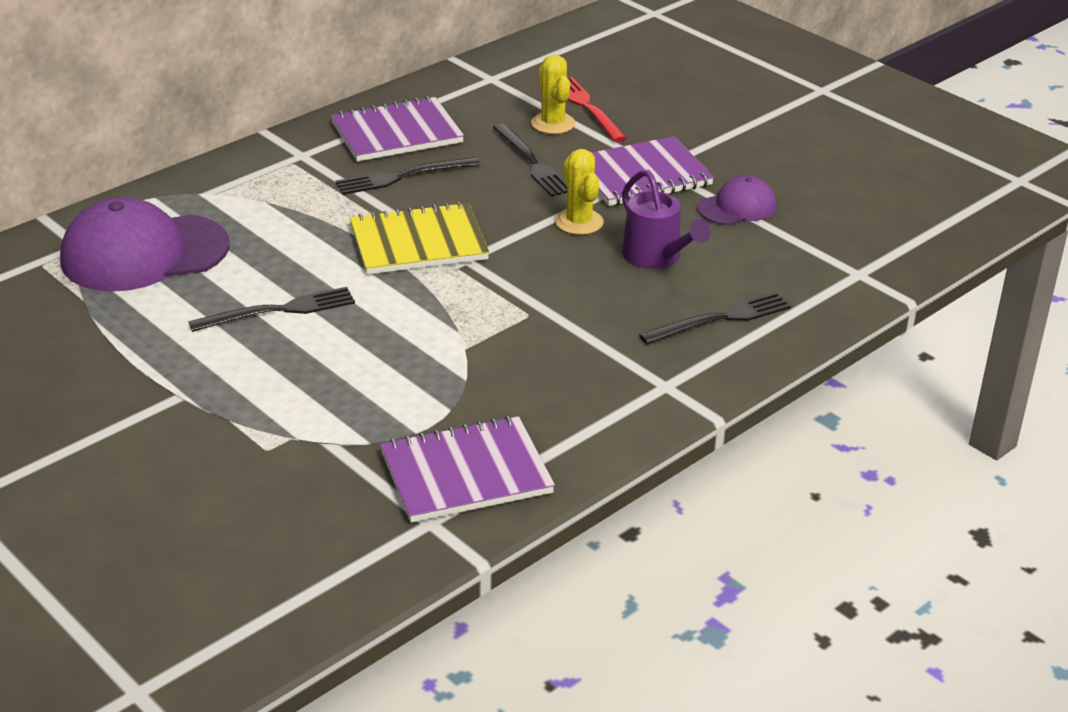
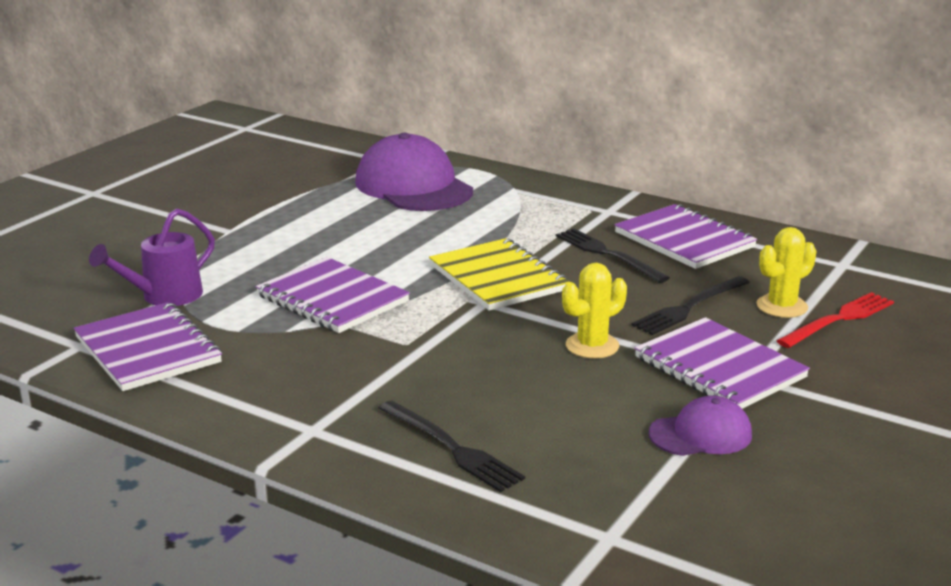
camera: 75 degrees right, 10 degrees down
black fork [189,287,355,332] -> none
purple watering can [622,170,711,269] -> purple watering can moved to [89,208,215,306]
purple cap [698,175,776,225] -> purple cap turned 60 degrees counterclockwise [649,395,752,456]
none -> purple notebook [256,257,410,333]

